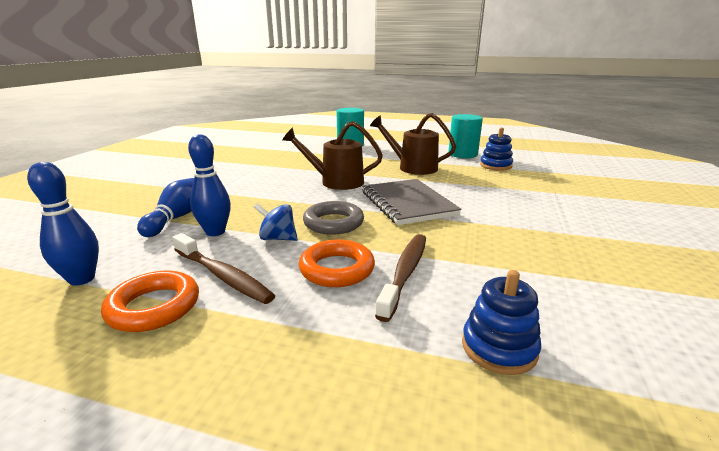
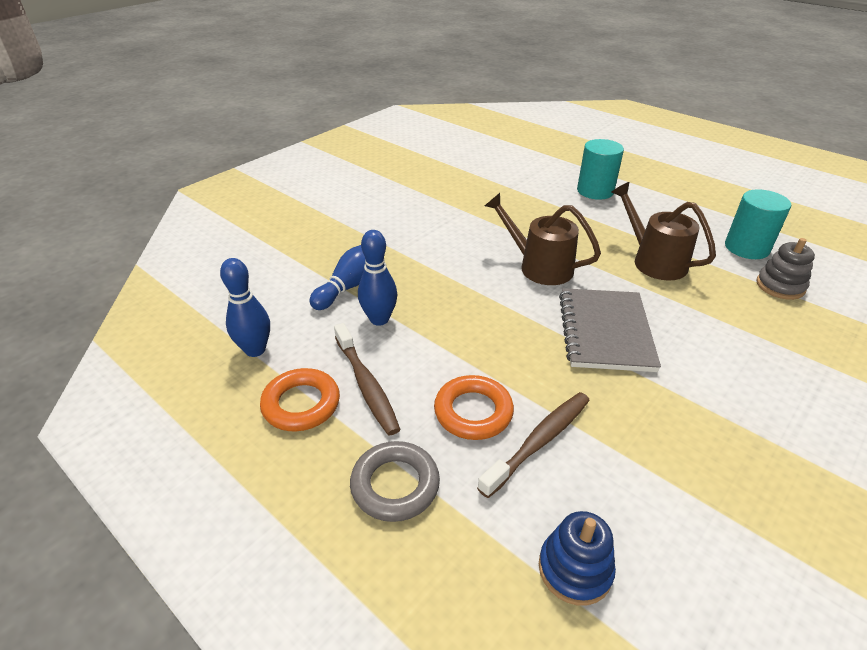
camera: 25 degrees right, 15 degrees up
blue spinning top [254,203,298,241] -> none
grey ring [303,201,364,235] -> grey ring moved to [350,441,440,522]
blue stacking toy [480,127,513,171] -> grey stacking toy [756,238,815,300]

